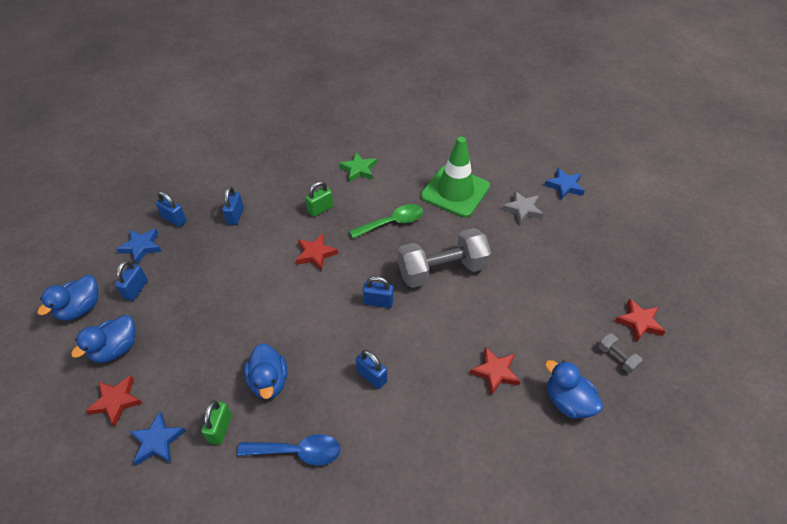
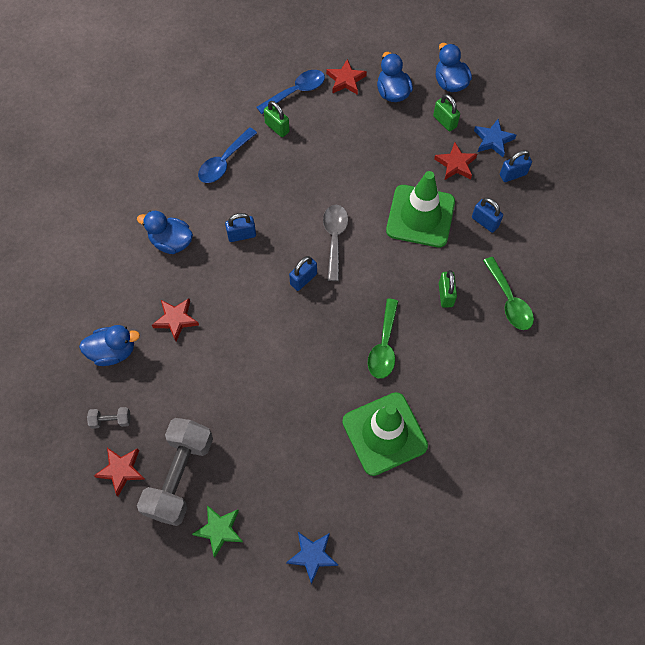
camera: 125 degrees right, 15 degrees up
blue padlock [115,260,148,301] -> green padlock [433,94,460,131]
blue star [129,411,186,465] -> blue spoon [256,70,325,114]
blue duck [244,343,287,399] -> blue duck moved to [137,211,193,254]
red star [296,234,338,271] -> red star moved to [434,142,477,180]
green star [339,152,377,182] -> green star moved to [192,505,243,558]
grey dumbbell [398,228,491,288] -> grey dumbbell moved to [137,418,213,526]
grey star [502,191,543,225] -> none
none -> grey spoon [323,205,348,281]
none -> green traffic cone [386,171,455,248]
none -> green spoon [483,257,534,330]

